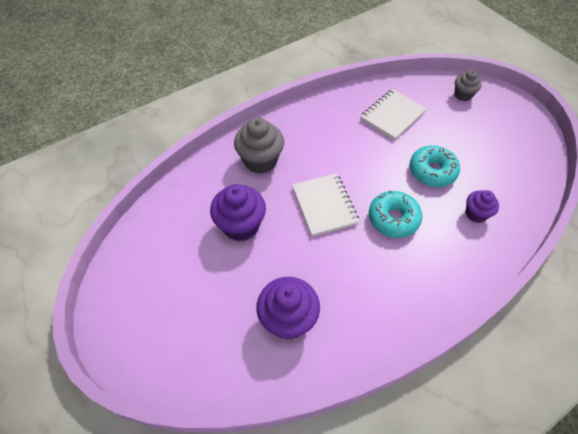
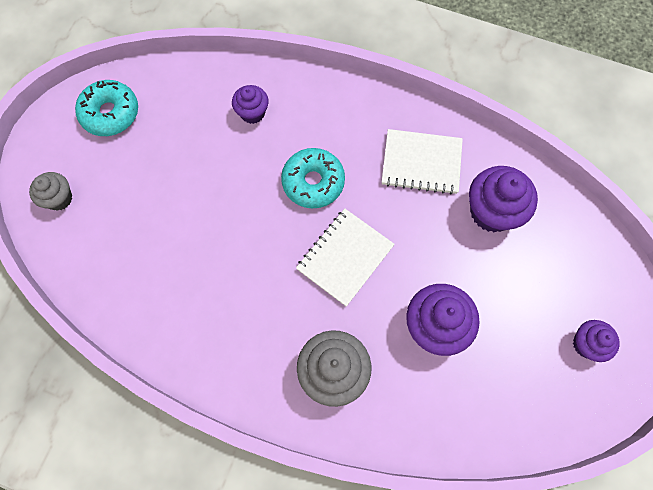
camera: 125 degrees left, 15 degrees up
white notebook [360,89,427,140] -> white notebook moved to [382,129,463,195]
turquoise donut [410,145,460,187] -> turquoise donut moved to [75,80,138,136]
none -> purple cupcake [573,320,620,362]

